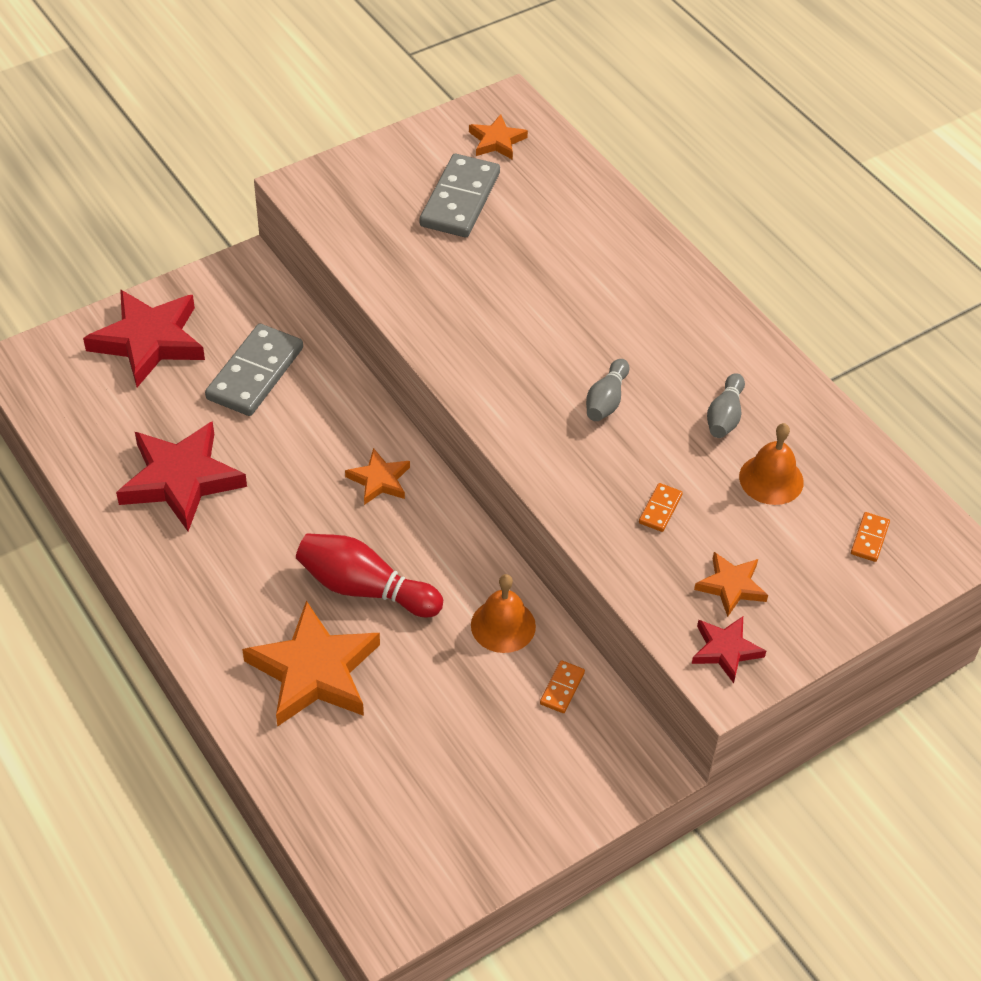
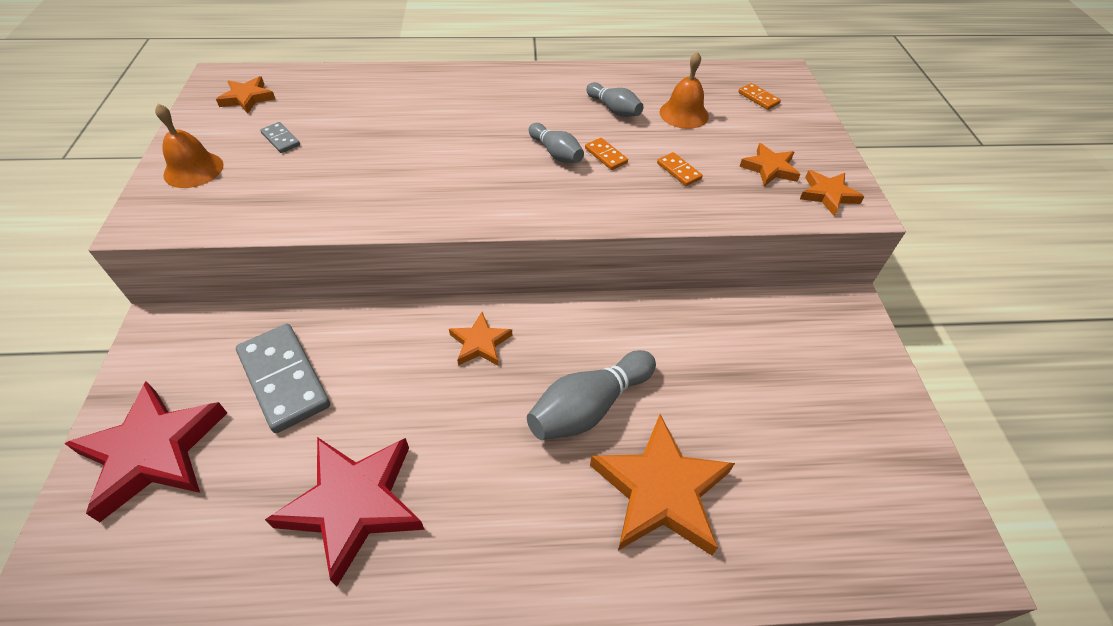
camera: 60 degrees left, 0 degrees up
red bowling pin [296,533,443,618] -> grey bowling pin [527,350,656,440]
grey domino [420,154,500,237] -> grey domino [260,122,300,153], size x0.45
orange bell [471,574,536,653] -> orange bell moved to [155,104,224,188]
orange domino [540,660,585,713] -> orange domino moved to [585,138,628,170]
red star [692,616,766,683] -> orange star [800,170,865,216]

